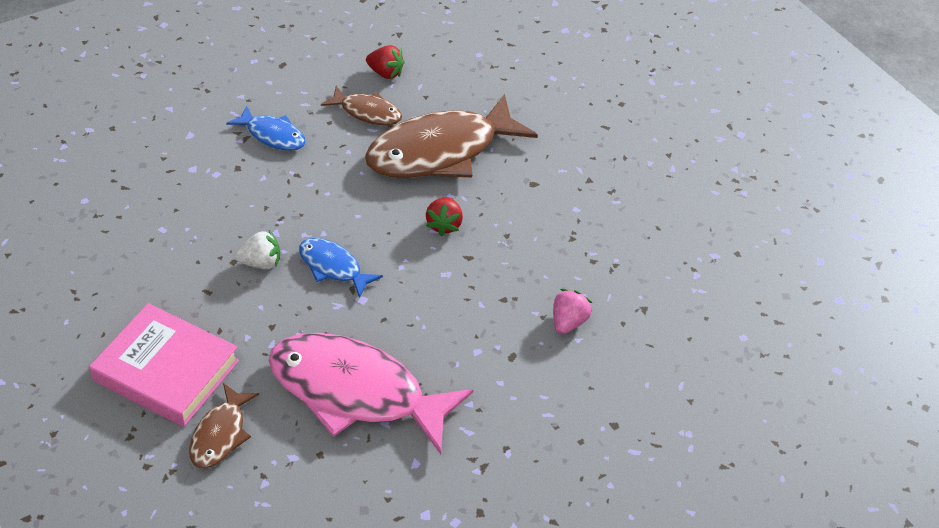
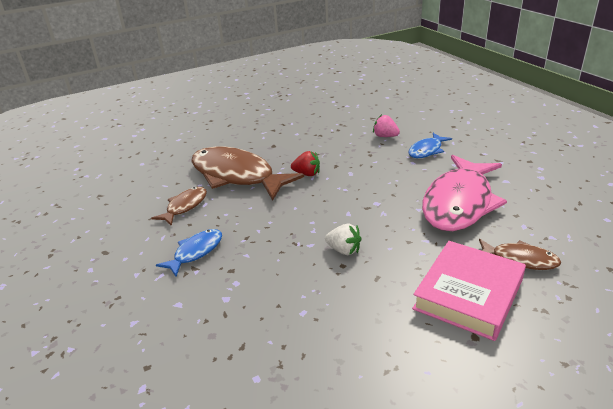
camera: 80 degrees left, 15 degrees down
white strawberry [235,230,280,269] -> white strawberry turned 120 degrees clockwise [325,224,362,255]
blue fish [299,238,383,298] -> blue fish moved to [408,133,452,158]
brown fish [365,94,538,178] -> brown fish turned 150 degrees clockwise [191,146,304,201]
red strawberry [366,45,405,79] -> none

